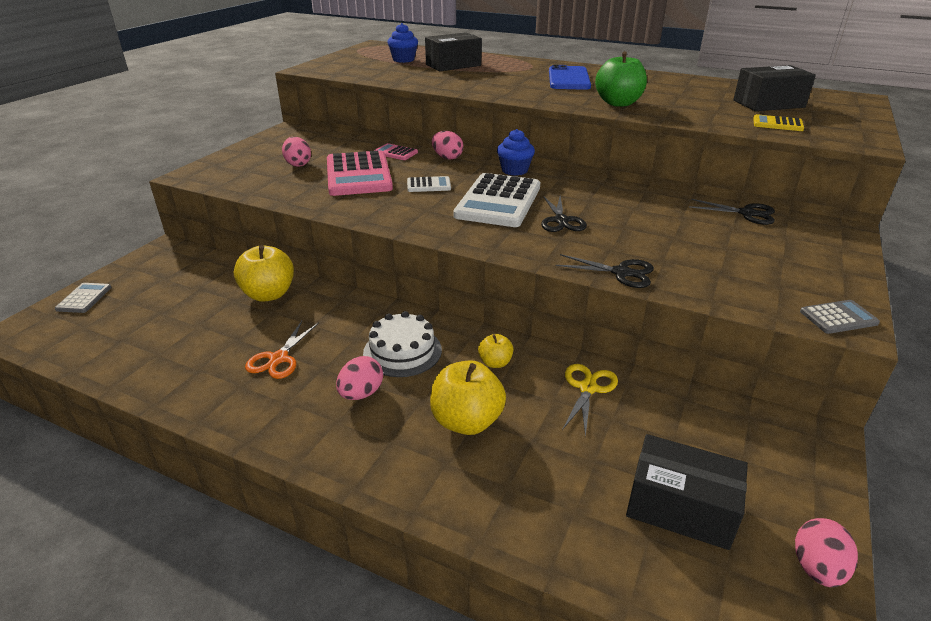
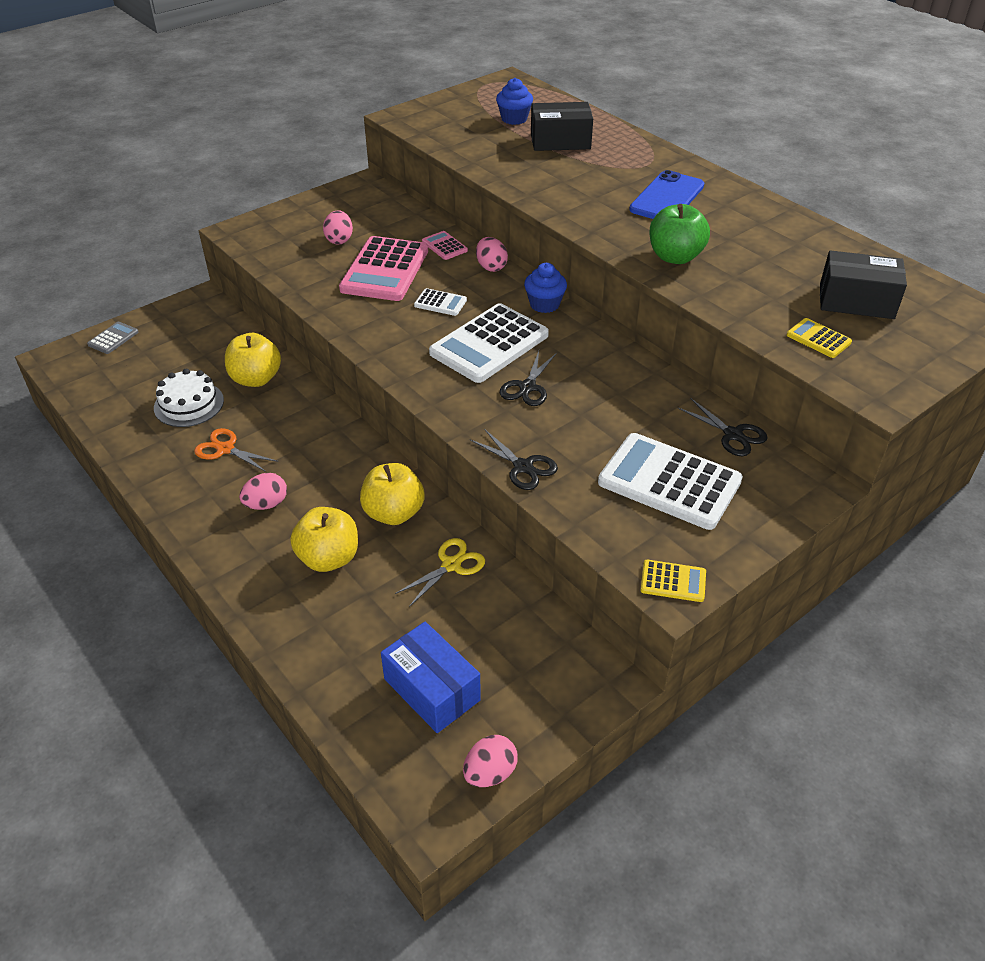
camera: 25 degrees right, 10 degrees up
orange scissors [245,321,319,379] -> orange scissors turned 75 degrees clockwise [194,428,278,472]
white cake [363,311,442,377] -> white cake moved to [154,369,224,427]
yellow apple [478,334,513,368] -> yellow apple [360,463,425,525], size x1.89
black box [626,434,748,550] -> blue box [381,622,481,733]
grey calculator [800,300,880,334] -> yellow calculator [641,560,706,602]
none -> white calculator [598,433,743,530]

